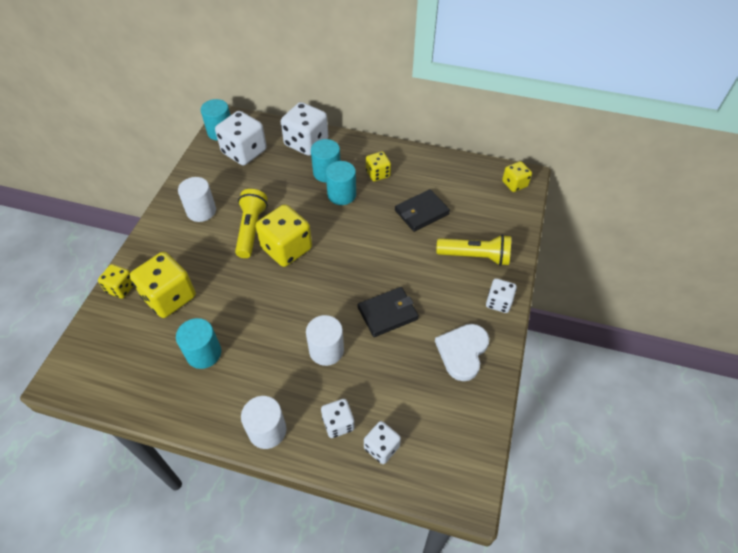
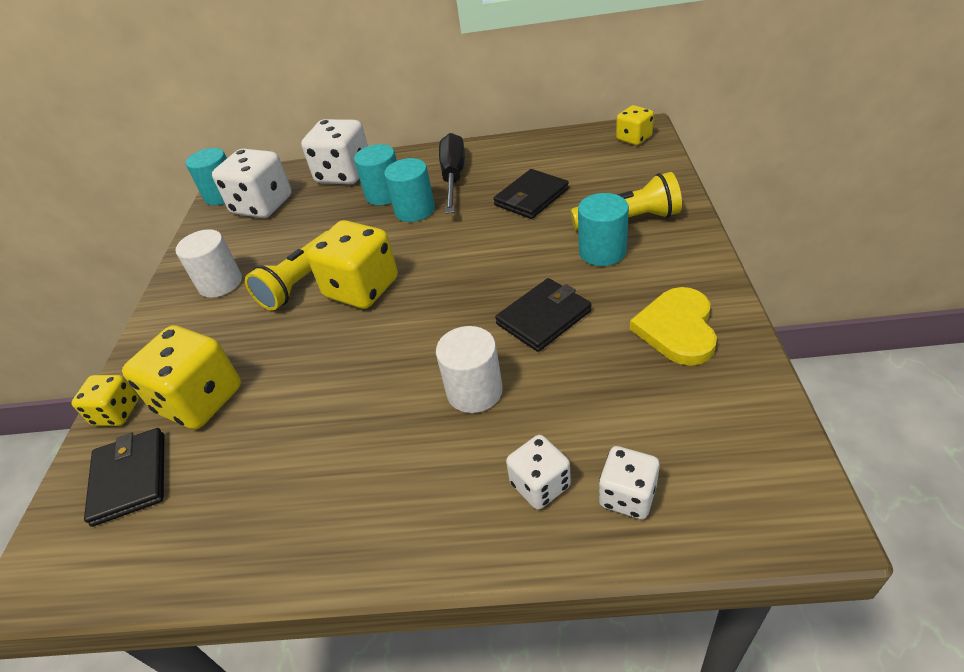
camera: 10 degrees left, 10 degrees down
turquoise cylinder [176,318,221,369] -> turquoise cylinder moved to [578,193,629,266]
yellow flashlight [235,189,268,258] -> yellow flashlight turned 135 degrees counterclockwise [245,231,327,311]
white cylinder [241,396,286,449] -> none
yellow dice [366,151,391,181] -> black screwdriver [439,133,465,214]
white heart [435,324,489,381] -> yellow heart [630,287,717,366]
white dice [486,278,517,313] -> none
none -> black wallet [84,428,164,527]

